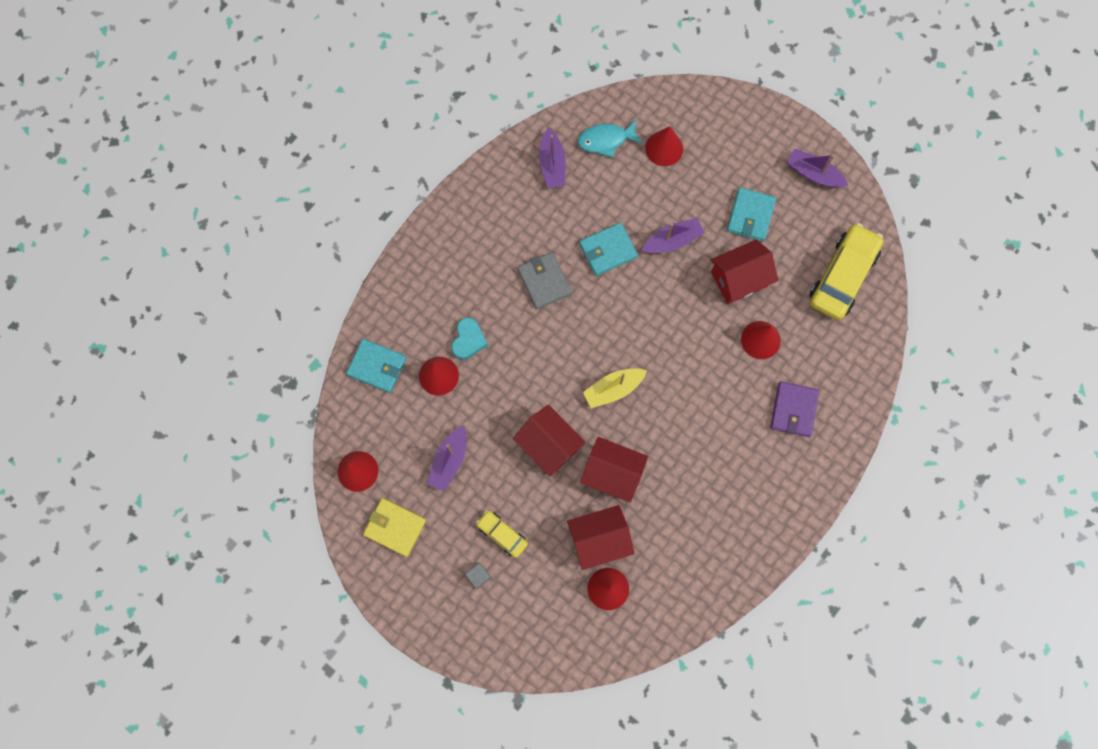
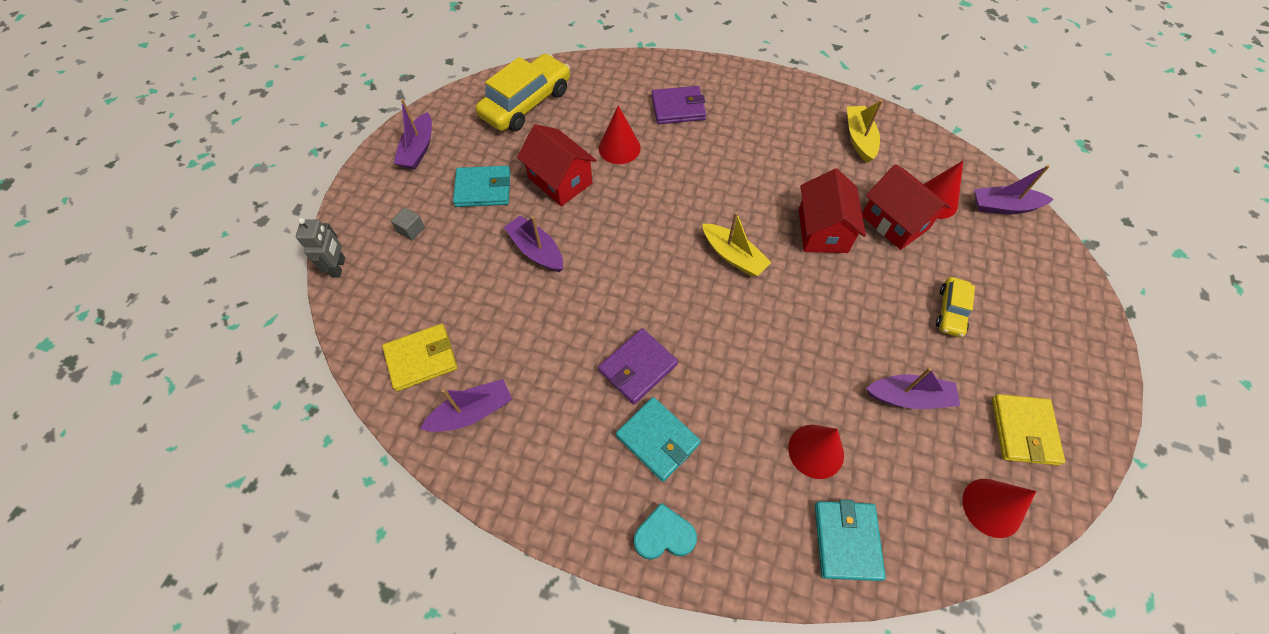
camera: 110 degrees left, 15 degrees down
turquoise heart [451,318,488,360] -> turquoise heart moved to [634,503,697,560]
grey cube [465,563,491,589] -> grey cube moved to [391,207,425,241]
red house [513,405,586,477] -> none
grey wallet [517,252,572,309] -> purple wallet [598,328,678,404]
turquoise fish [578,120,642,157] -> yellow wallet [382,324,457,391]
turquoise wallet [579,222,638,276] -> turquoise wallet moved to [616,397,701,482]
red cone [645,126,683,166] -> none
yellow car [810,223,884,320] -> yellow car turned 120 degrees clockwise [476,54,570,132]
none -> grey robot [296,218,345,277]
none -> yellow boat [847,100,883,163]
none -> purple boat [974,165,1053,214]

